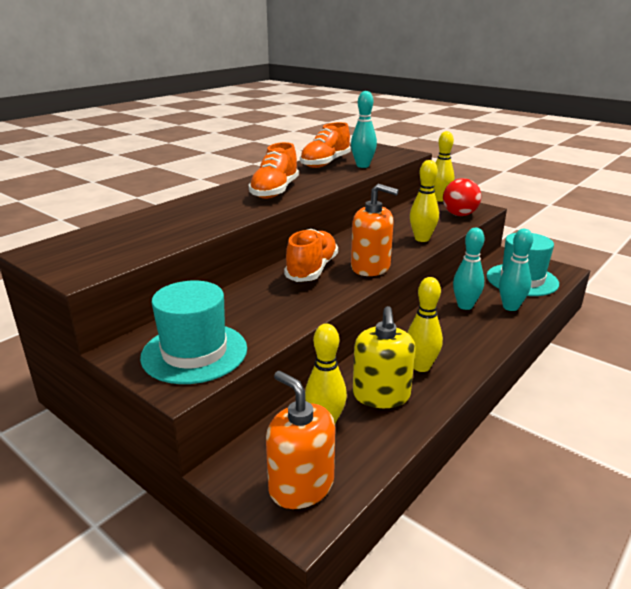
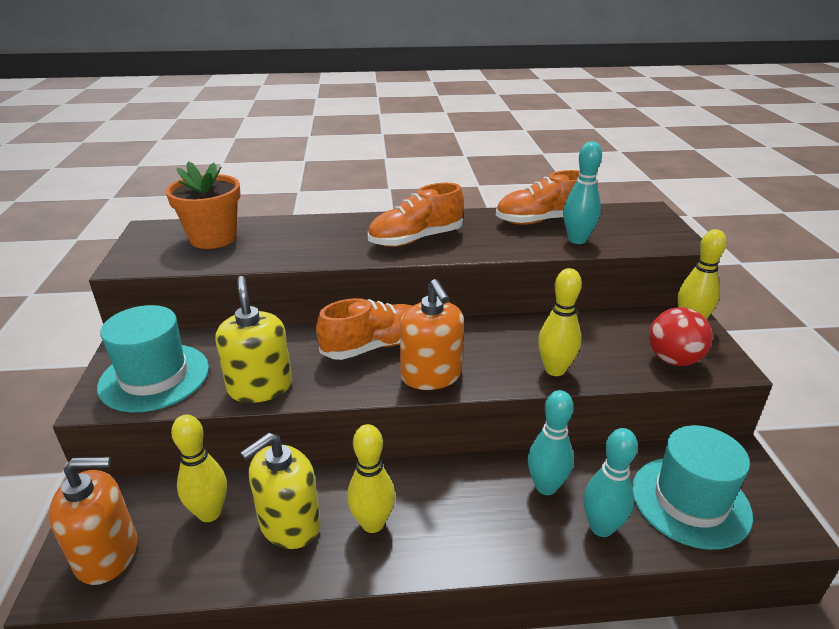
camera: 45 degrees right, 5 degrees up
orange soap dispenser [266,371,335,509] -> orange soap dispenser turned 75 degrees clockwise [49,457,137,585]
none -> orange flower pot [165,161,241,249]
none -> yellow soap dispenser [215,276,292,403]

